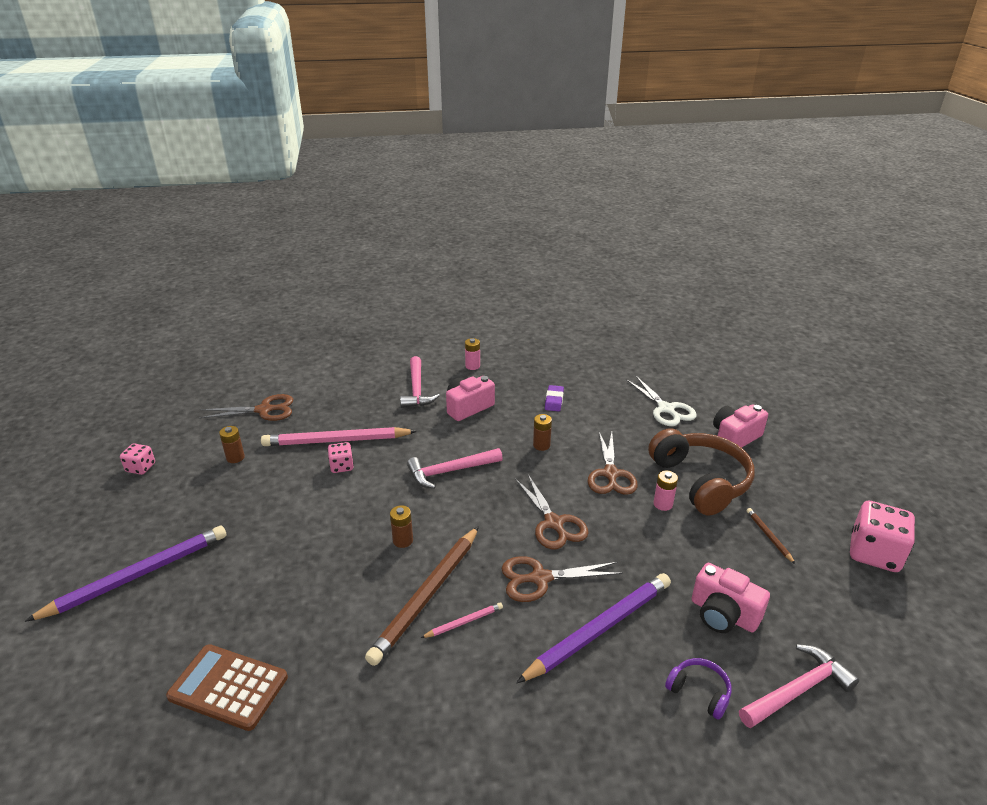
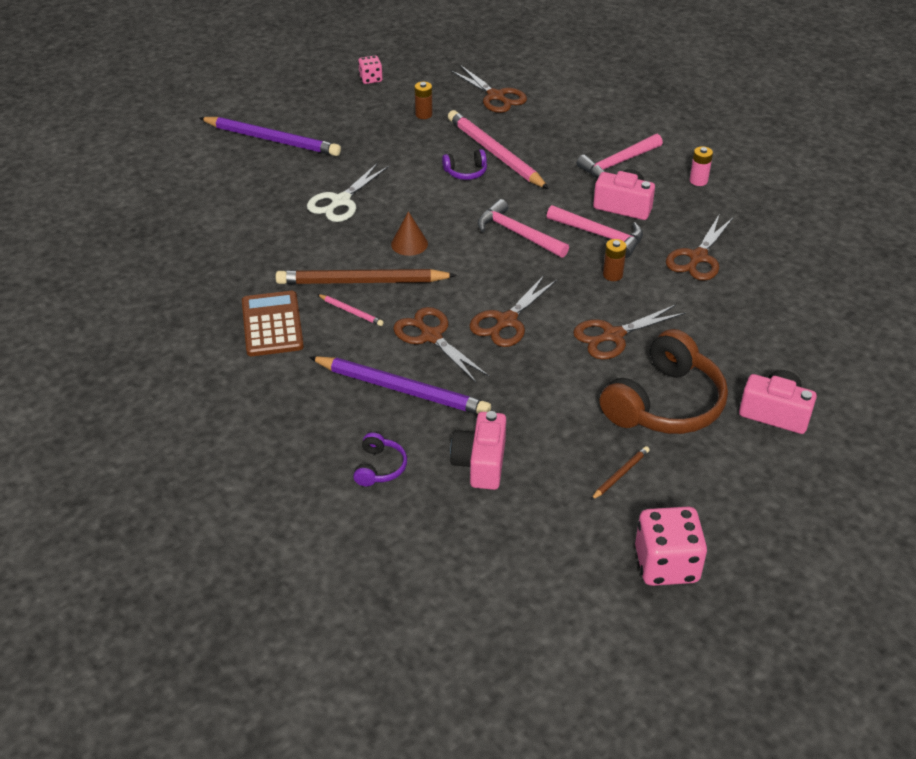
camera: 60 degrees right, 10 degrees up
brown calculator [166,644,288,731] -> brown calculator moved to [242,291,304,356]
pink dice [328,442,354,473] -> purple headphones [442,149,487,180]
brown battery [390,505,413,548] -> brown cone [391,211,428,256]
purple eraser [545,385,564,411] -> brown scissors [666,215,733,281]
white scissors [626,375,697,426] -> white scissors moved to [307,163,389,222]
pink battery [653,471,678,511] -> none
pink hammer [739,644,859,728] -> pink hammer moved to [547,205,643,258]

